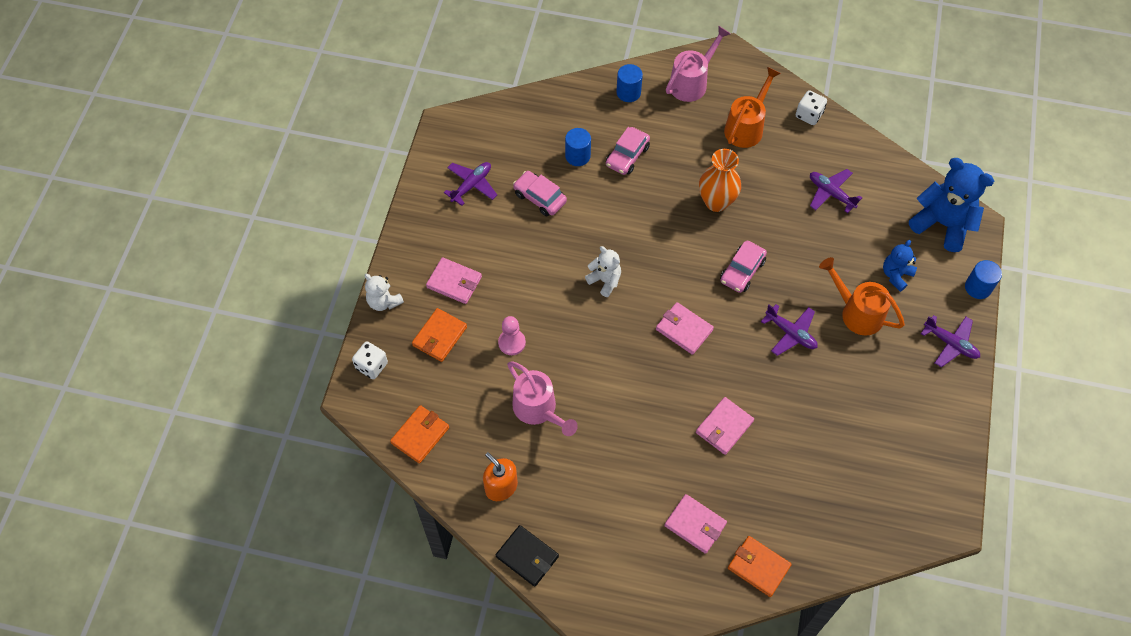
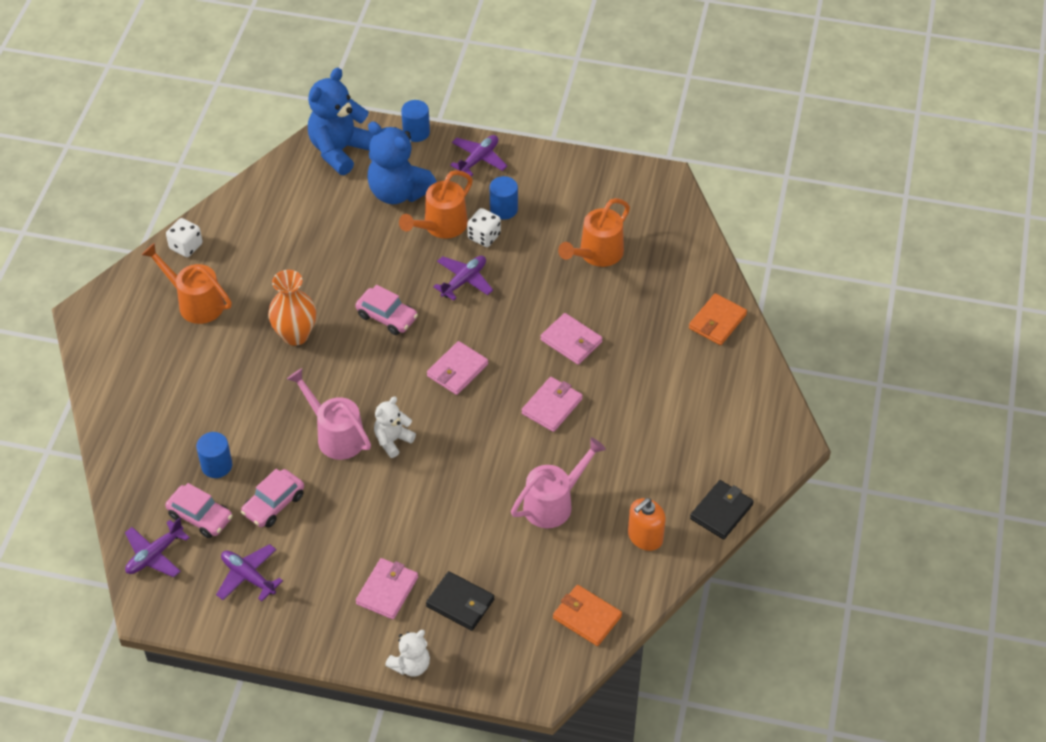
camera: 90 degrees left, 10 degrees down
white dice [352,341,388,379] -> white dice moved to [467,208,501,247]
orange wallet [412,308,467,362] -> black wallet [426,571,494,631]
pink pawn [498,316,526,355] -> none
pink car [606,127,650,175] -> pink car moved to [165,483,232,538]
blue cylinder [616,64,643,102] -> blue cylinder moved to [490,176,518,220]
pink wallet [664,494,727,554] -> pink wallet moved to [522,377,583,432]
pink watering can [666,26,731,102] -> pink watering can moved to [287,368,371,460]
purple plane [810,169,862,213] -> purple plane moved to [125,518,190,577]
blue teddy bear [883,240,917,292] -> blue teddy bear [367,121,437,204], size x1.84
none -> orange watering can [558,198,630,267]

